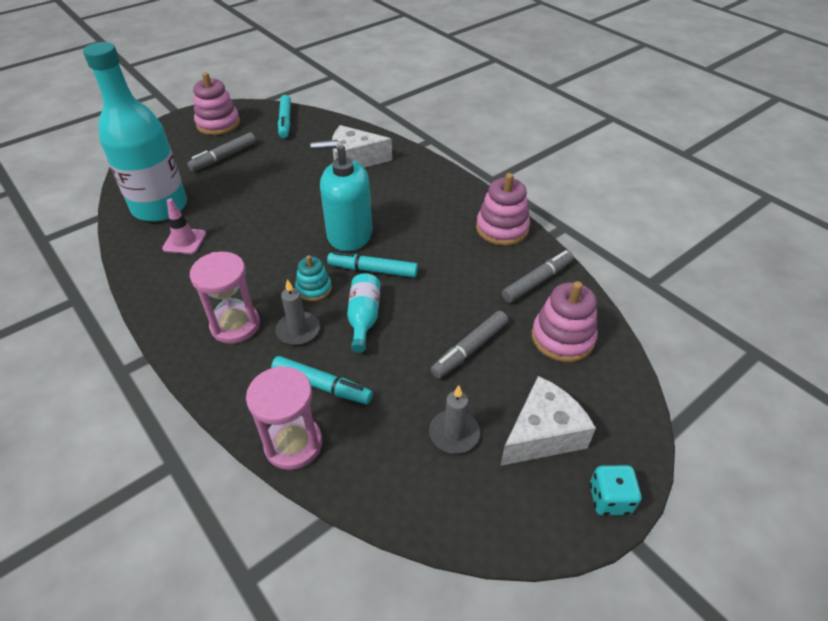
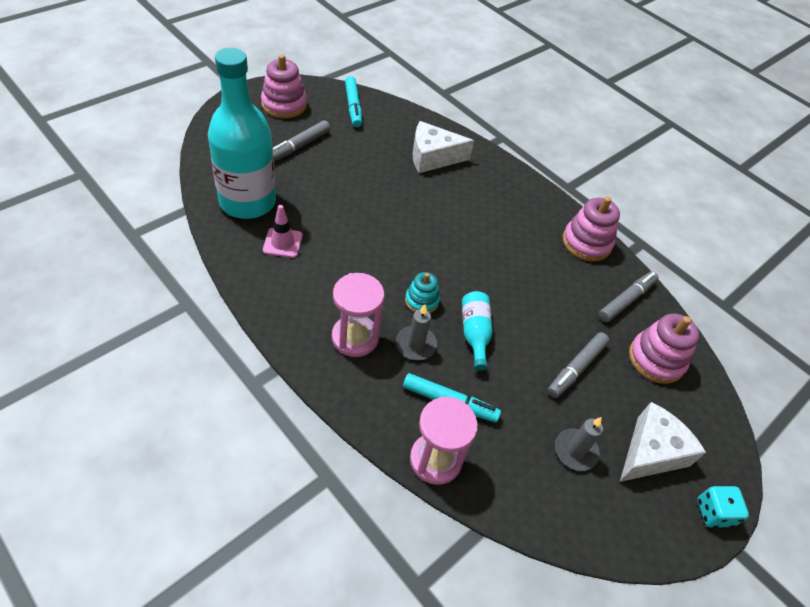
camera: 10 degrees left, 5 degrees up
turquoise soap dispenser [311,140,372,251] -> none
turquoise marker [327,251,418,278] -> none

